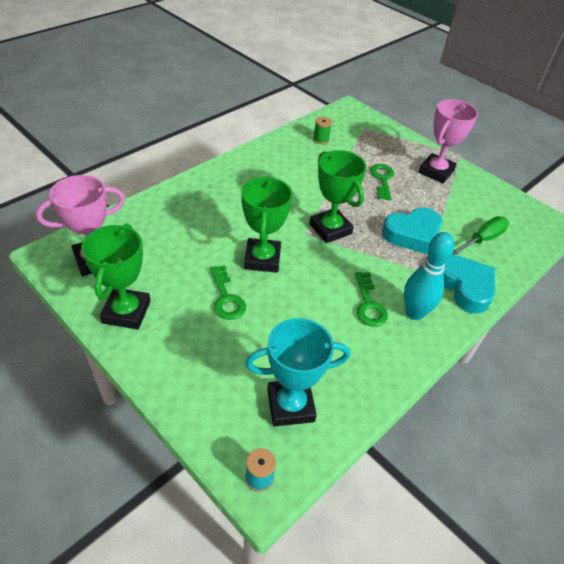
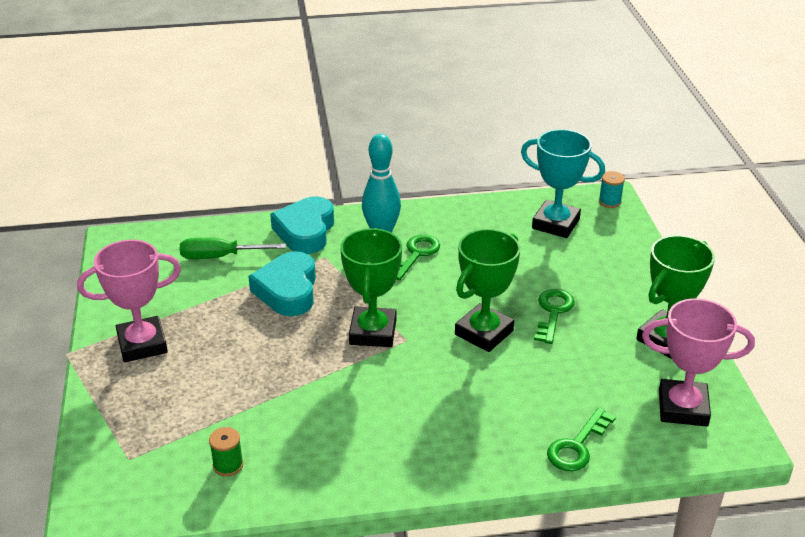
camera: 140 degrees left, 10 degrees down
green key [370,164,394,200] -> green key moved to [547,408,616,471]
turquoise heart [382,208,442,254] -> turquoise heart turned 105 degrees counterclockwise [248,251,316,316]

